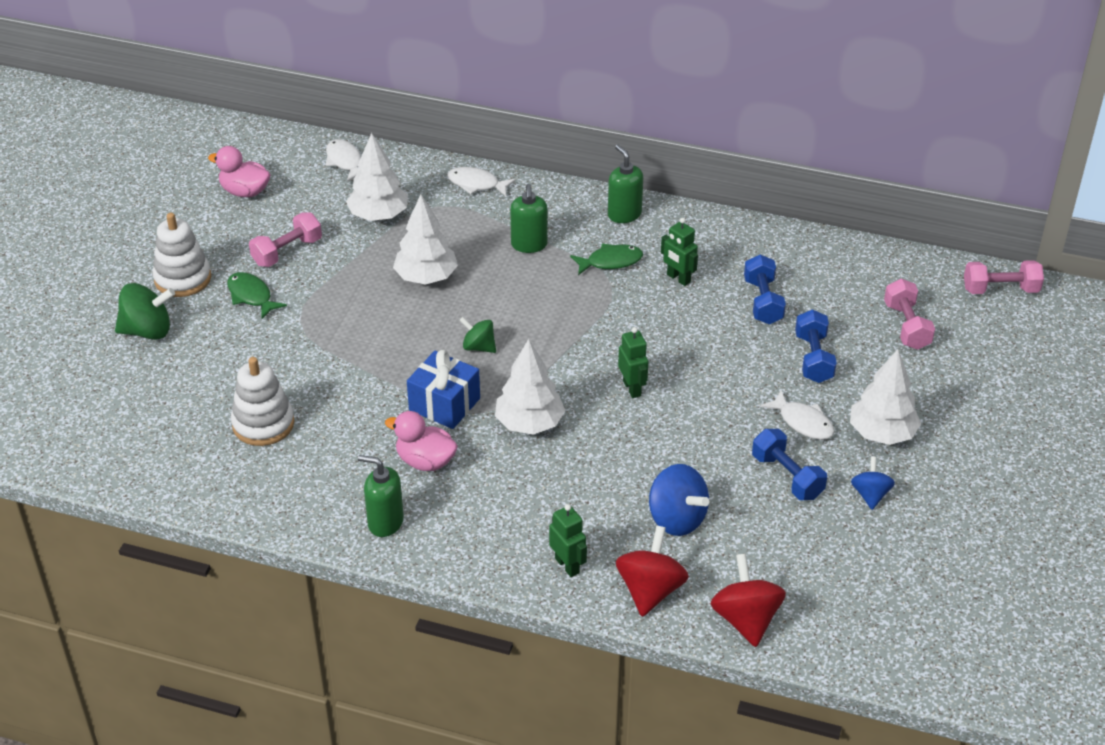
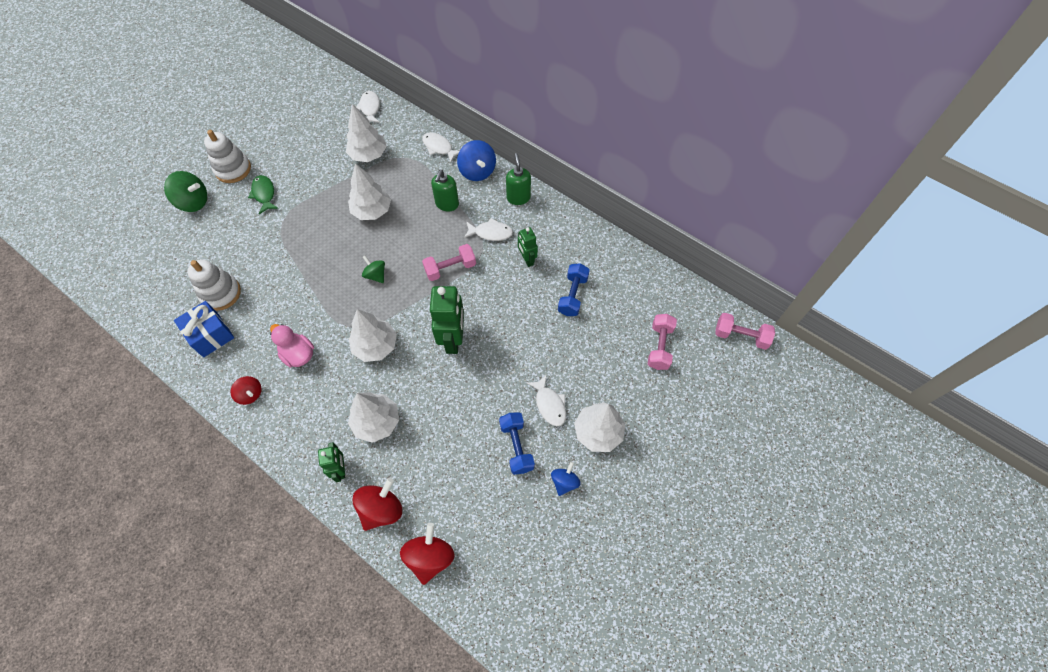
camera: 20 degrees right, 20 degrees up
pink duck [208,146,271,197] -> none
pink dumbbell [249,212,322,267] -> pink dumbbell moved to [422,244,476,281]
green soap dispenser [358,455,404,537] -> red spinning top [231,376,262,405]
blue gift [407,350,480,429] -> blue gift moved to [174,301,234,357]
green fish [570,244,643,275] -> white fish [464,218,513,241]
green robot [618,327,648,398] -> green robot [430,286,464,354], size x1.78
blue spinning top [649,464,709,536] -> blue spinning top moved to [457,140,496,181]
blue dumbbell [795,309,837,383] -> none
none -> white tree [348,392,399,443]

